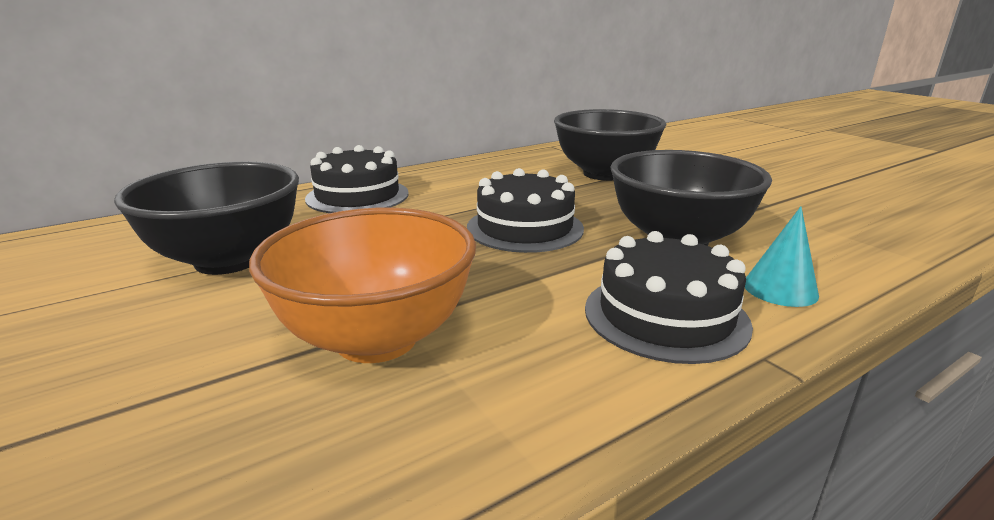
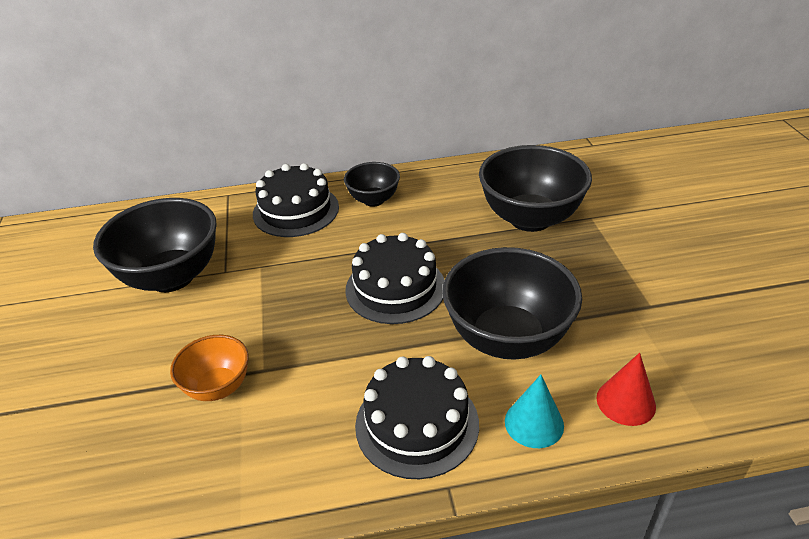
camera: 25 degrees right, 15 degrees up
orange bowl [249,208,476,363] -> orange bowl [170,335,249,401], size x0.55
none -> black bowl [344,162,400,207]
none -> red cone [597,353,656,426]

